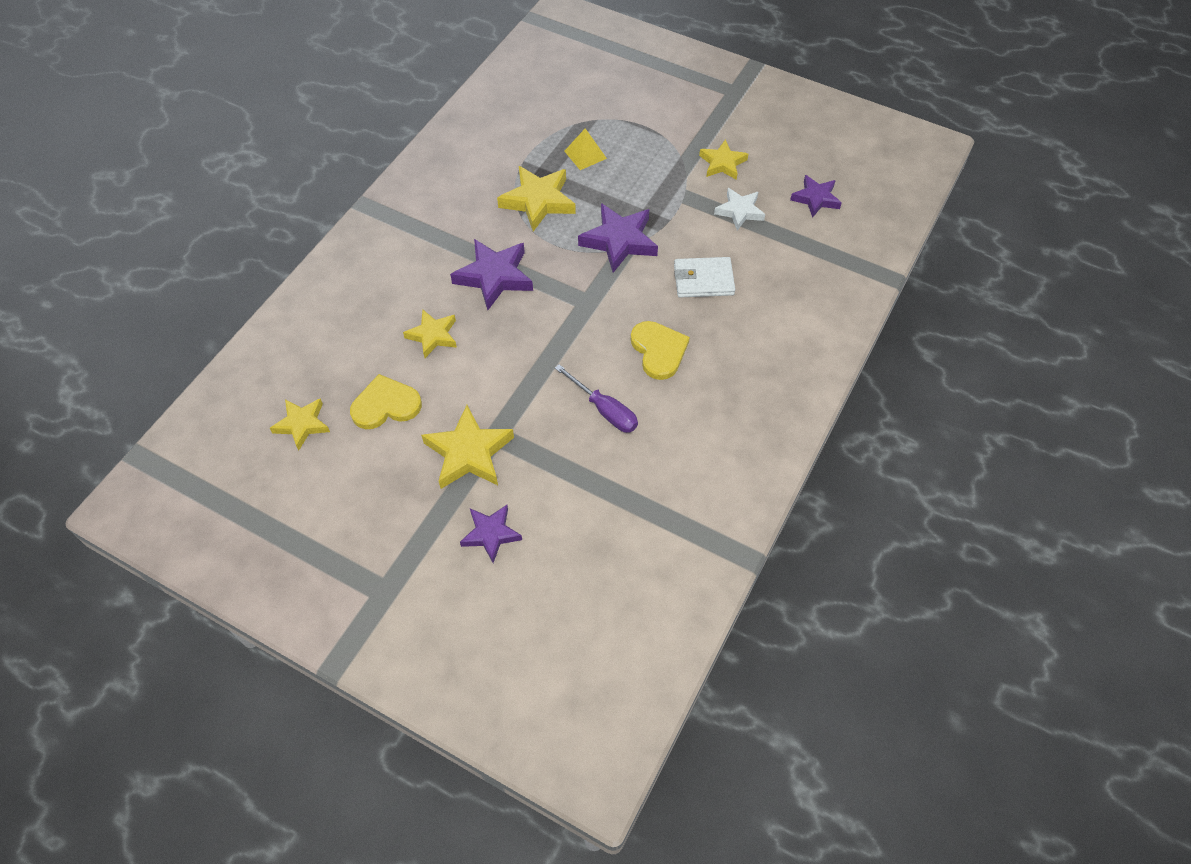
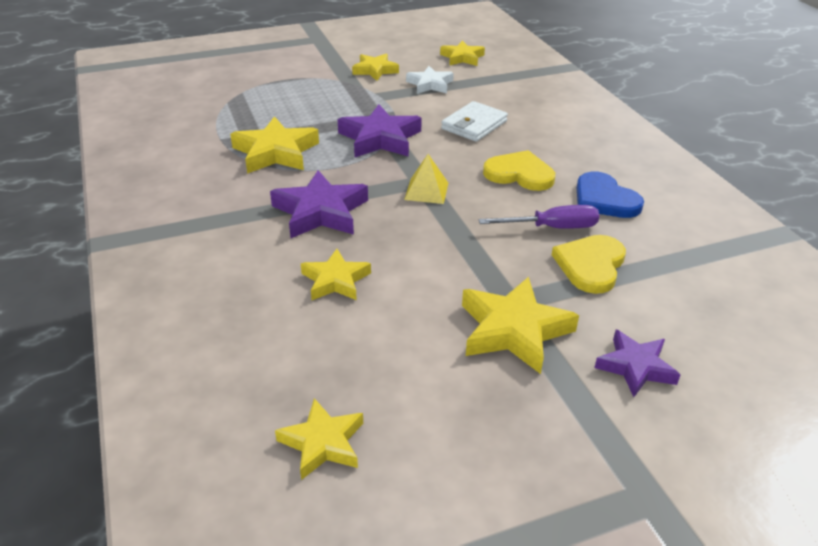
camera: 50 degrees left, 20 degrees down
yellow heart [350,374,422,429] -> yellow heart moved to [552,235,626,294]
yellow pyramid [564,128,607,170] -> yellow pyramid moved to [404,154,448,204]
purple star [790,175,841,218] -> yellow star [440,41,485,66]
none -> blue heart [577,172,644,218]

